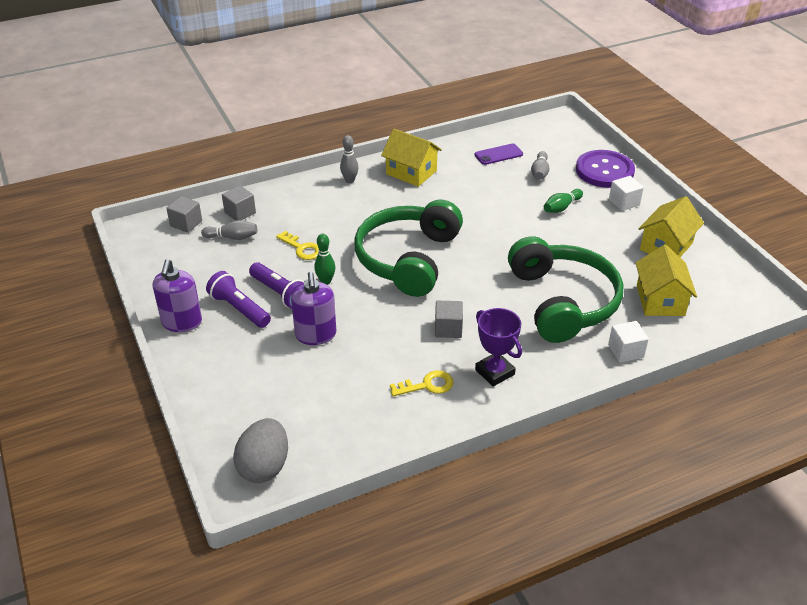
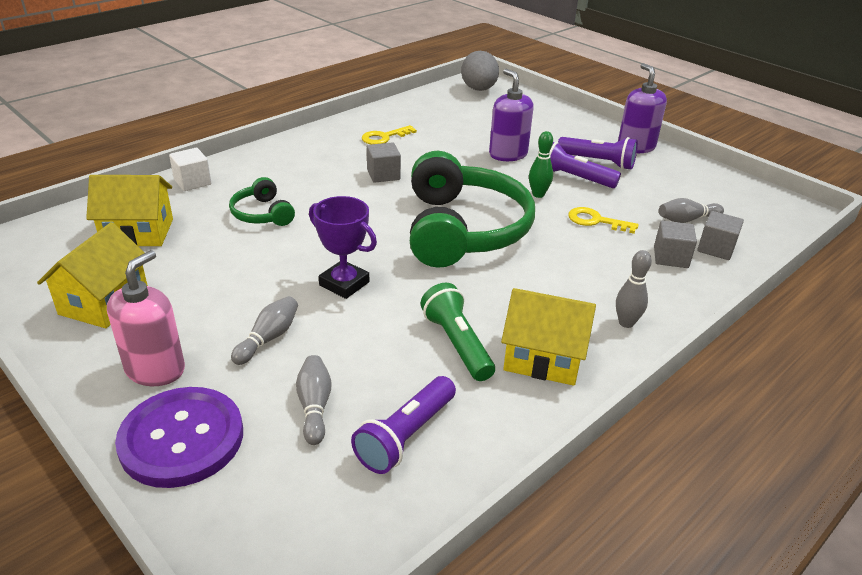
camera: 160 degrees right, 5 degrees down
grey cube [166,196,202,233] -> grey cube moved to [654,220,697,268]
purple phone [475,143,523,165] -> purple flashlight [351,376,456,474]
purple trophy [475,308,522,386] -> purple trophy moved to [309,196,377,299]
green headphones [508,236,623,343] -> green headphones [229,177,295,226], size x0.46
green bowling pin [544,189,583,213] -> grey bowling pin [231,296,298,365]
white cube [609,176,644,211] -> pink soap dispenser [107,250,185,386]
yellow house [636,245,697,316] -> yellow house turned 75 degrees counterclockwise [86,175,173,246]
none -> green flashlight [421,283,495,381]

